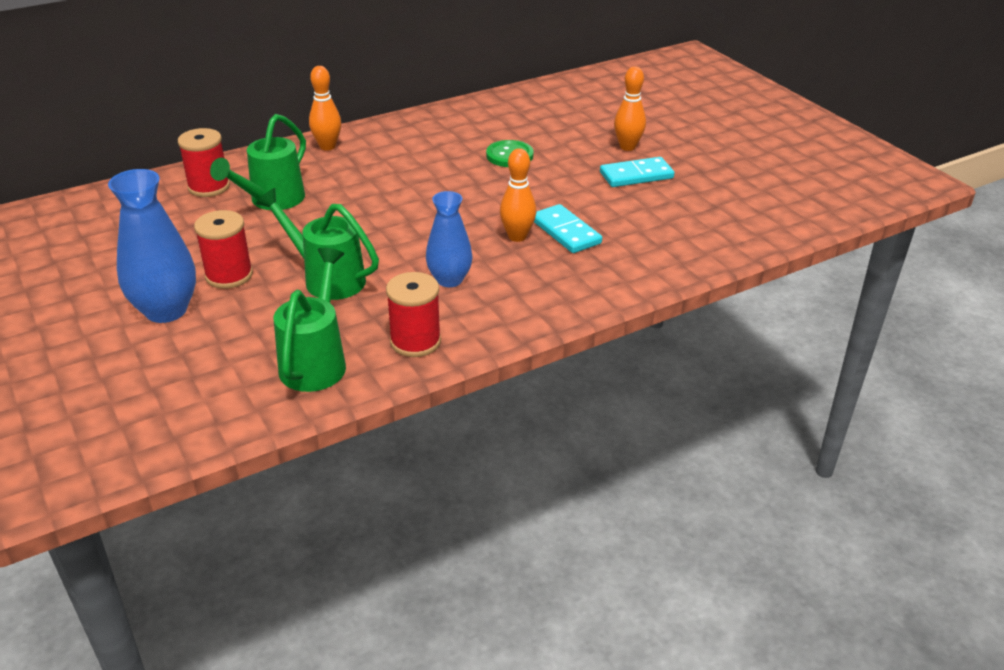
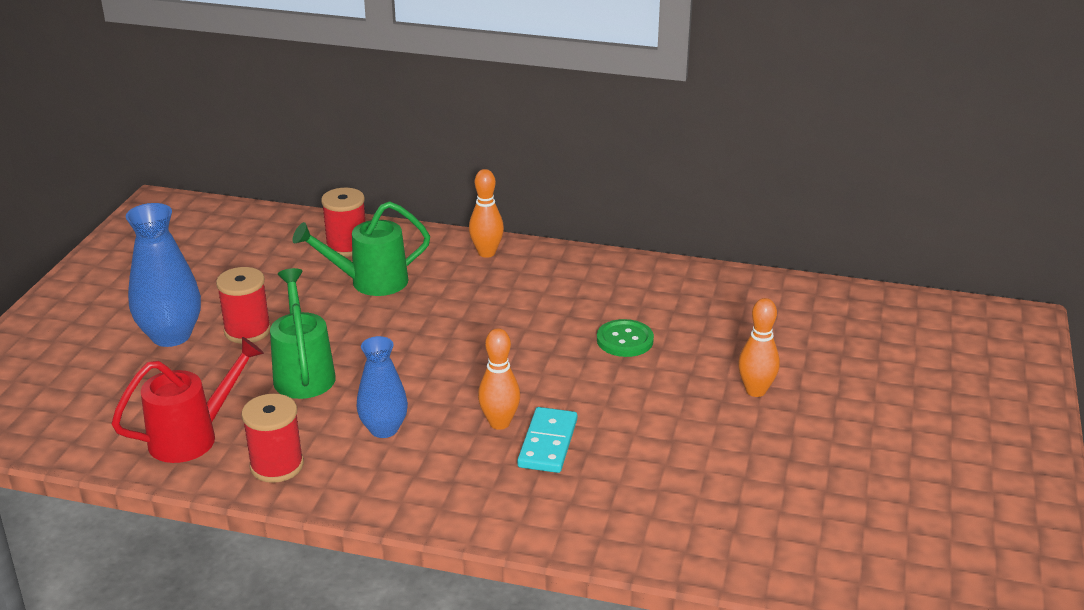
camera: 45 degrees right, 5 degrees down
green watering can [274,248,346,392] -> red watering can [111,337,264,463]
turquoise domino [600,157,674,187] -> none

